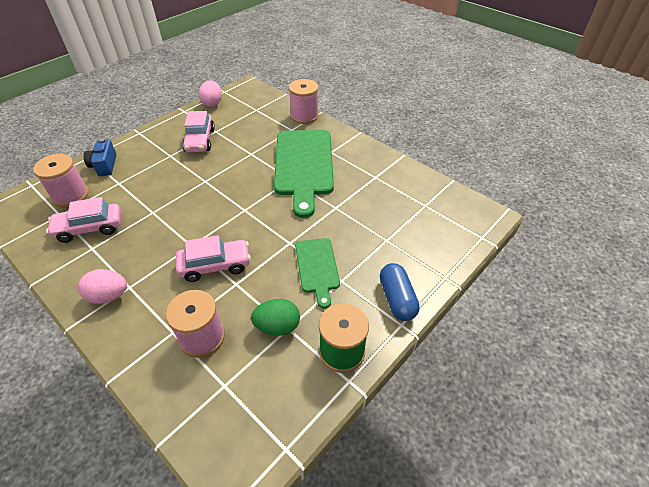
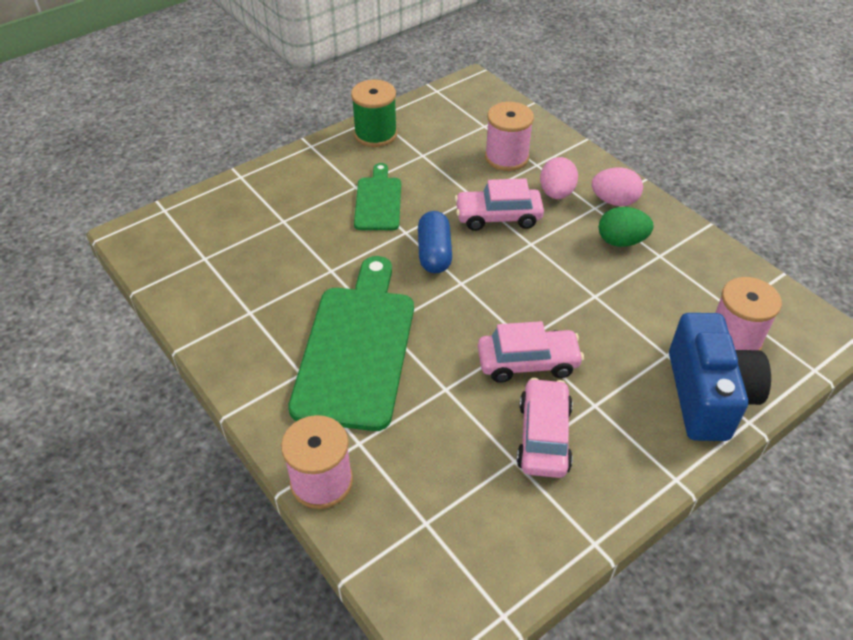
camera: 170 degrees left, 0 degrees up
pink car [46,197,121,243] -> pink car moved to [478,321,584,383]
blue camera [83,138,117,176] -> blue camera [669,313,771,441], size x1.80
pink egg [199,80,222,107] -> pink egg moved to [540,157,578,199]
green egg [251,299,300,336] -> green egg moved to [599,207,653,247]
blue capsule [380,263,420,321] -> blue capsule moved to [418,211,452,273]

